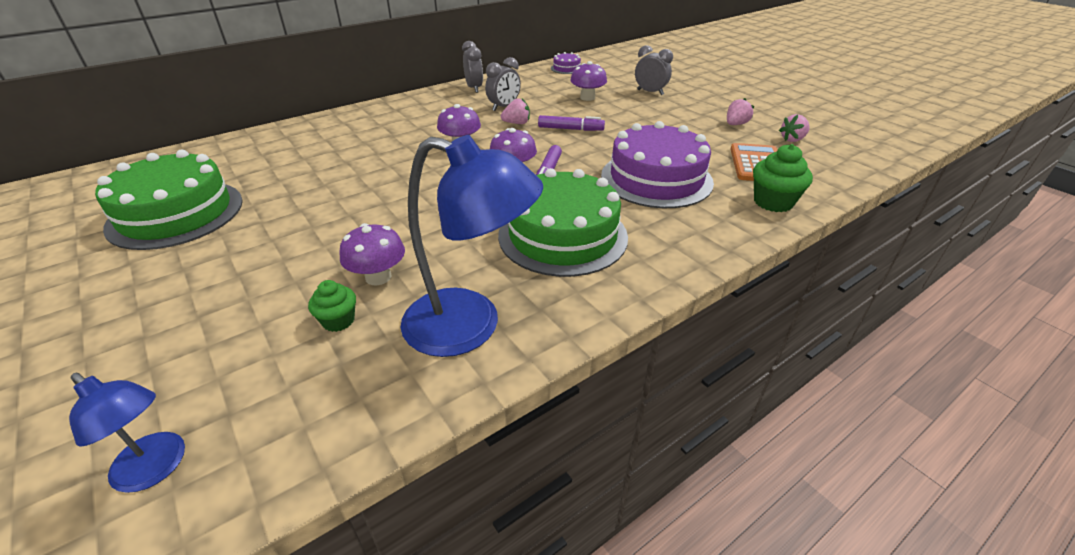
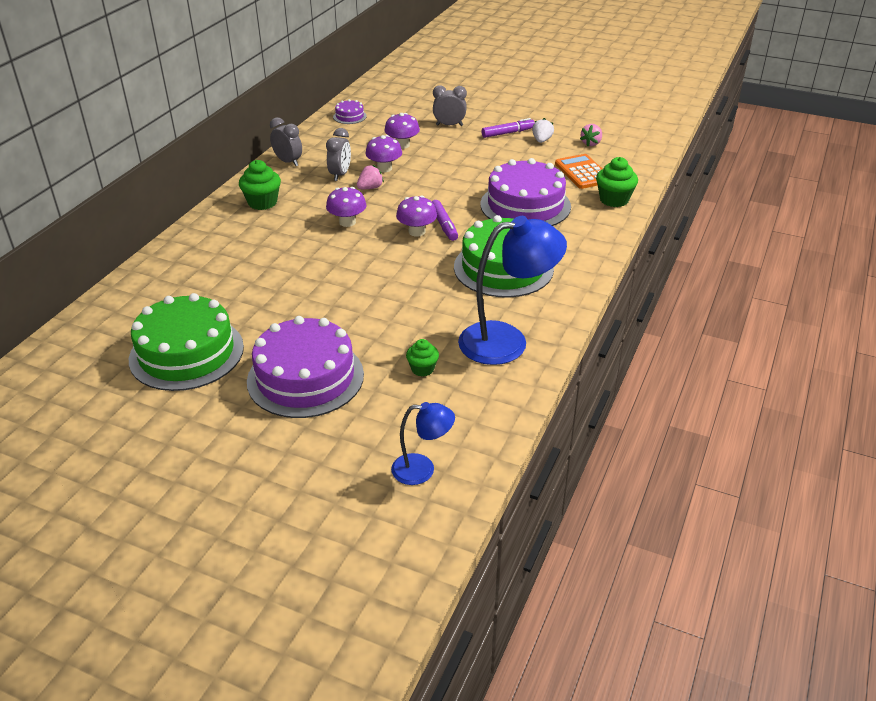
camera: 30 degrees left, 0 degrees up
purple mushroom [339,223,405,285] -> purple mushroom moved to [366,135,402,172]
purple marker [538,115,605,131] -> purple marker moved to [482,118,535,138]
pink strawberry [727,98,754,125] -> white strawberry [532,118,554,143]
none -> green cupcake [239,160,281,210]
none -> purple cake [247,316,364,418]

